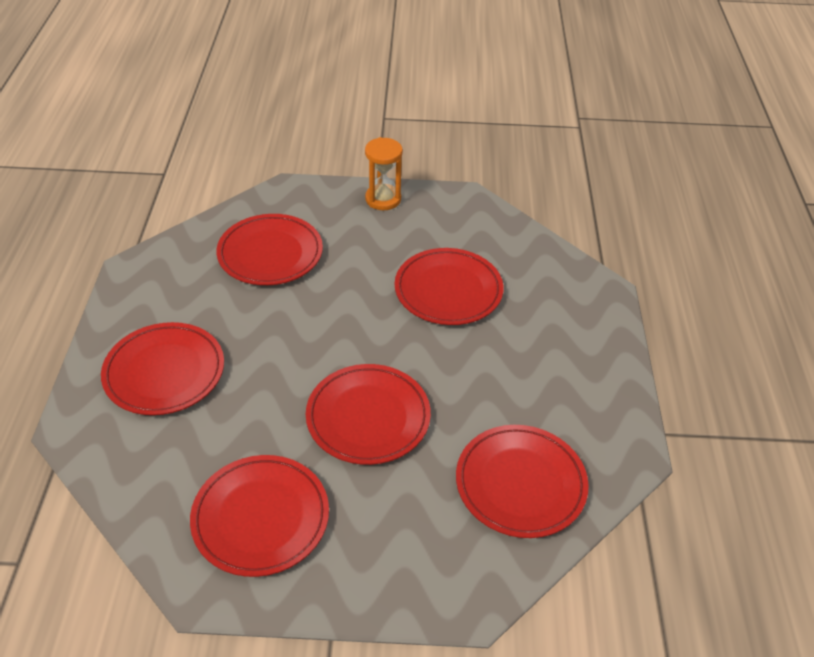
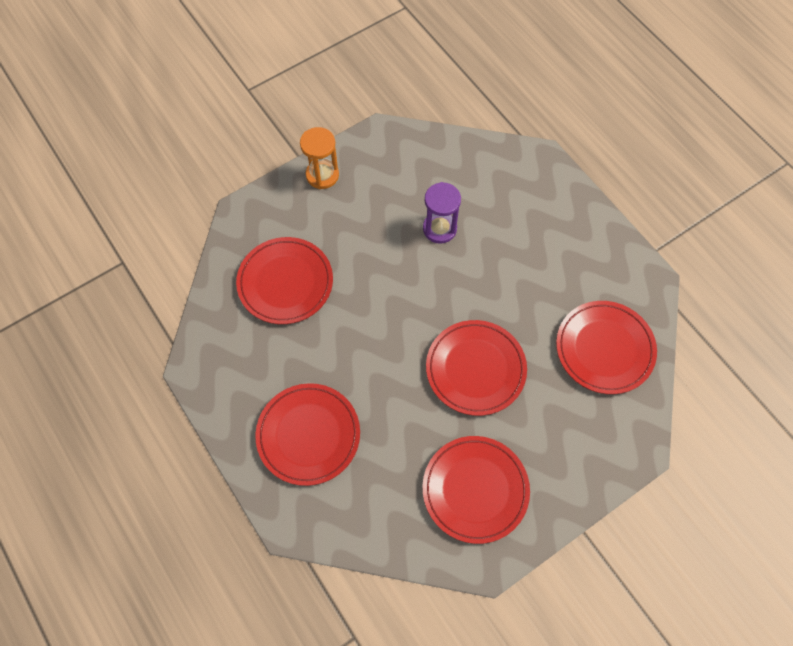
camera: 35 degrees left, 20 degrees up
red plate [395,248,504,325] -> purple hourglass [423,182,461,244]

